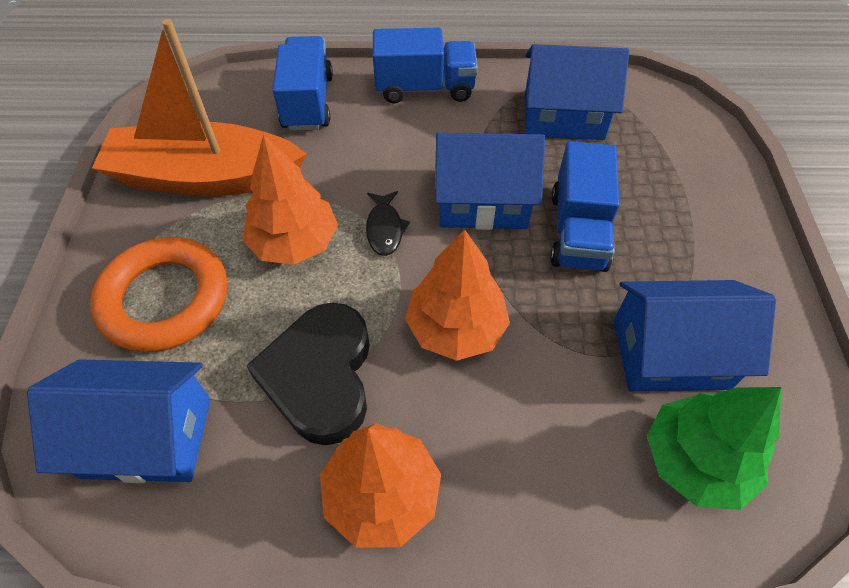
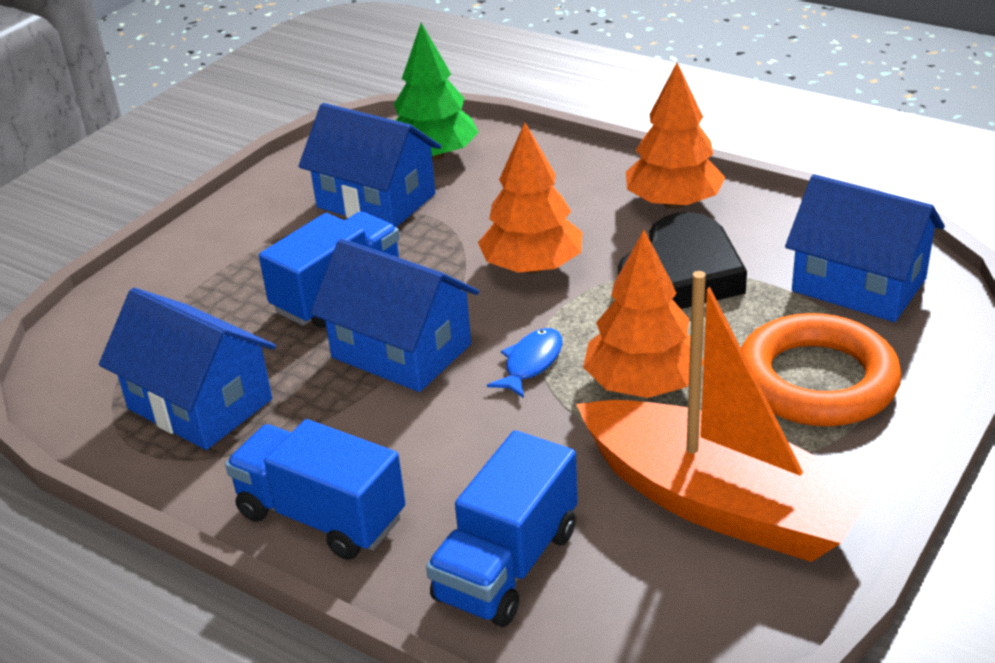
camera: 145 degrees left, 20 degrees down
black fish [366,191,410,256] -> blue fish [487,328,563,398]

